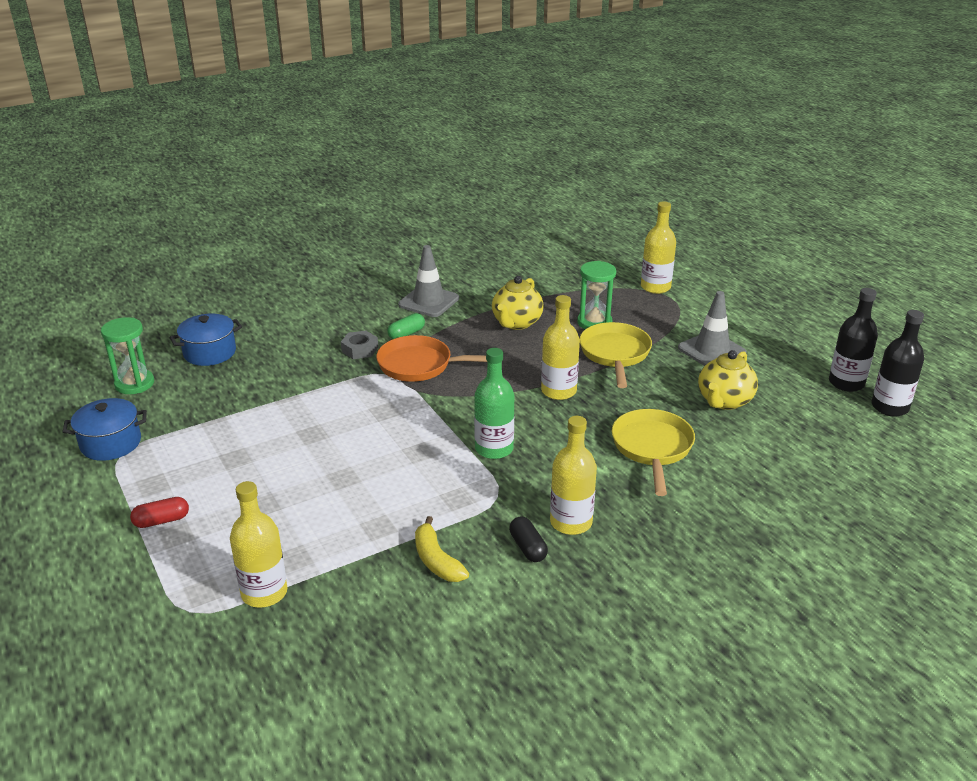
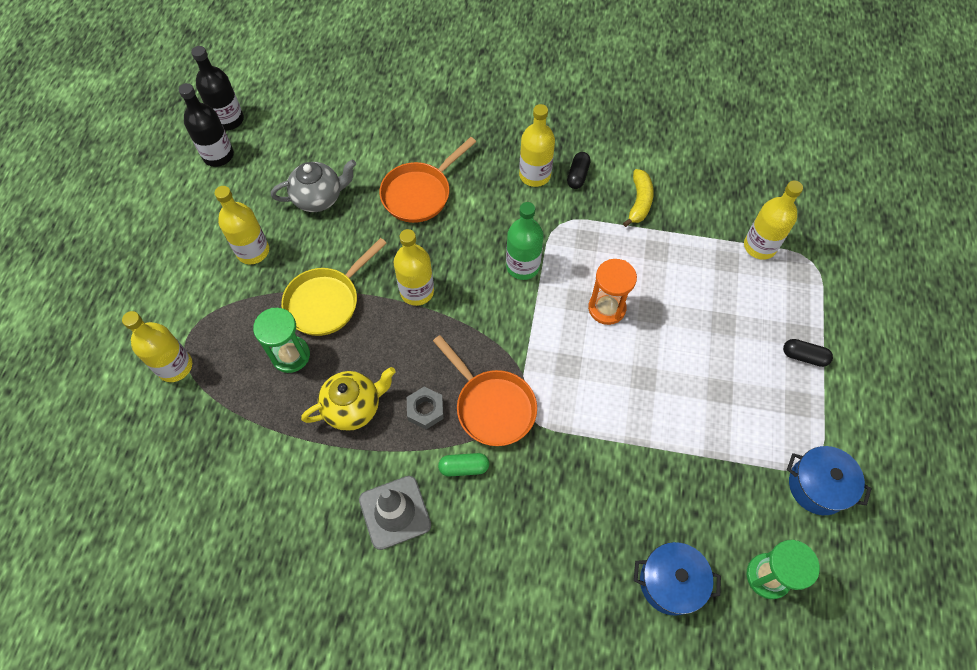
camera: 140 degrees left, 30 degrees up
red capsule [130,497,189,528] -> black capsule [783,339,833,367]
grey nut [341,331,378,359] -> grey nut moved to [407,387,444,429]
yellow pan [612,409,695,496] -> orange pan [379,137,476,223]
grey traffic cone [678,291,747,366] -> yellow bottle [215,186,269,264]
yellow teapot [698,350,758,410] -> grey teapot [271,160,356,212]
none -> orange hourglass [588,259,637,325]

